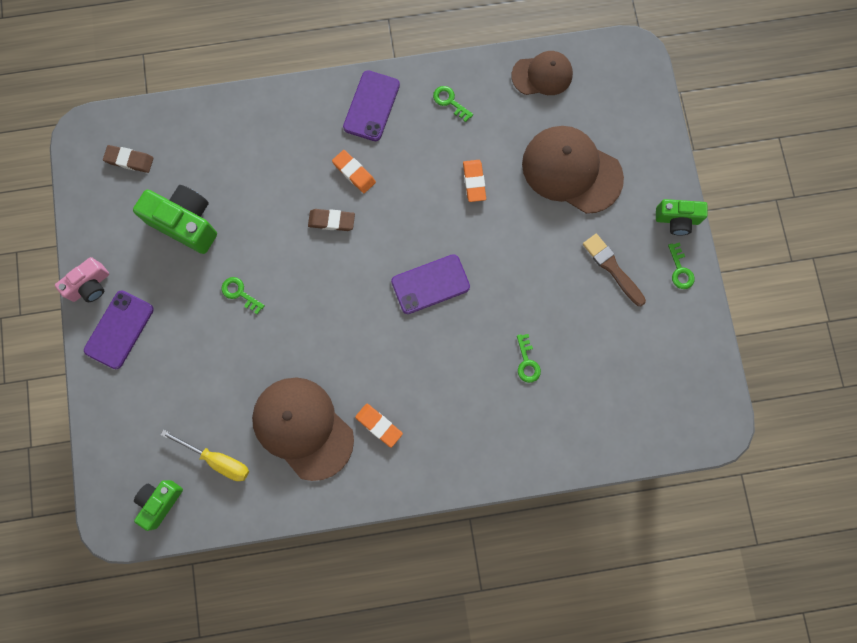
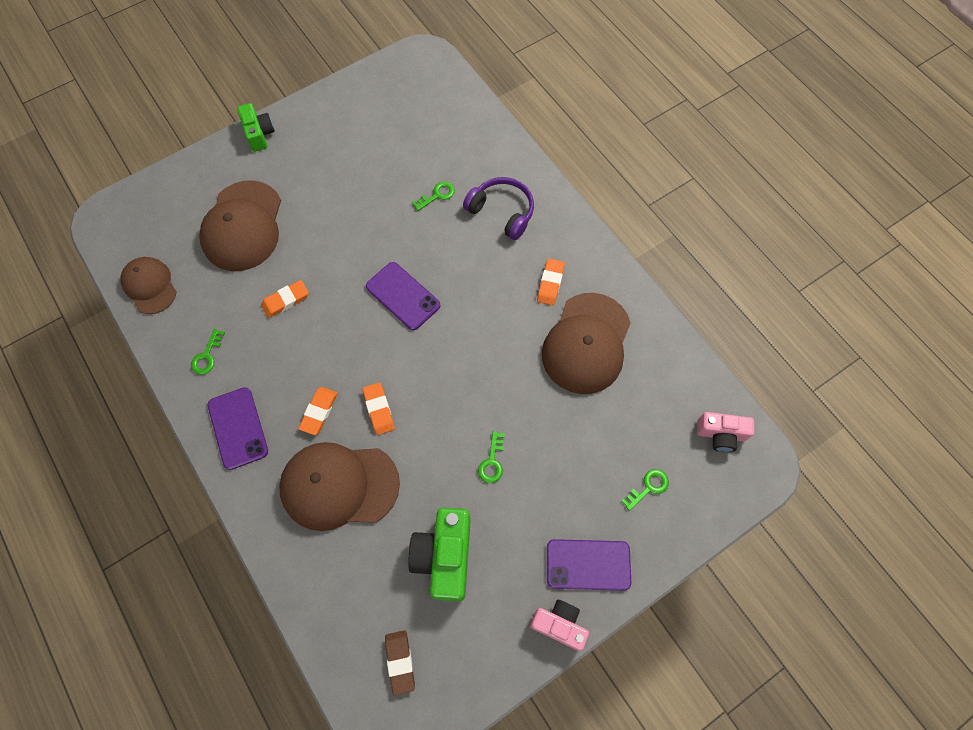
camera: 115 degrees left, 10 degrees down
green camera [134,480,183,531] -> pink camera [697,412,754,452]
yellow screwdriver [161,430,249,481] -> none
brown eraser [308,209,355,231] -> orange eraser [363,382,395,435]
purple phone [343,70,400,141] -> purple phone turned 75 degrees clockwise [208,387,268,470]
brown brush [583,234,646,306] -> none
green key [668,242,695,289] -> green key moved to [622,469,669,511]
none -> brown cap [279,442,400,531]
none -> purple headphones [463,177,534,240]

